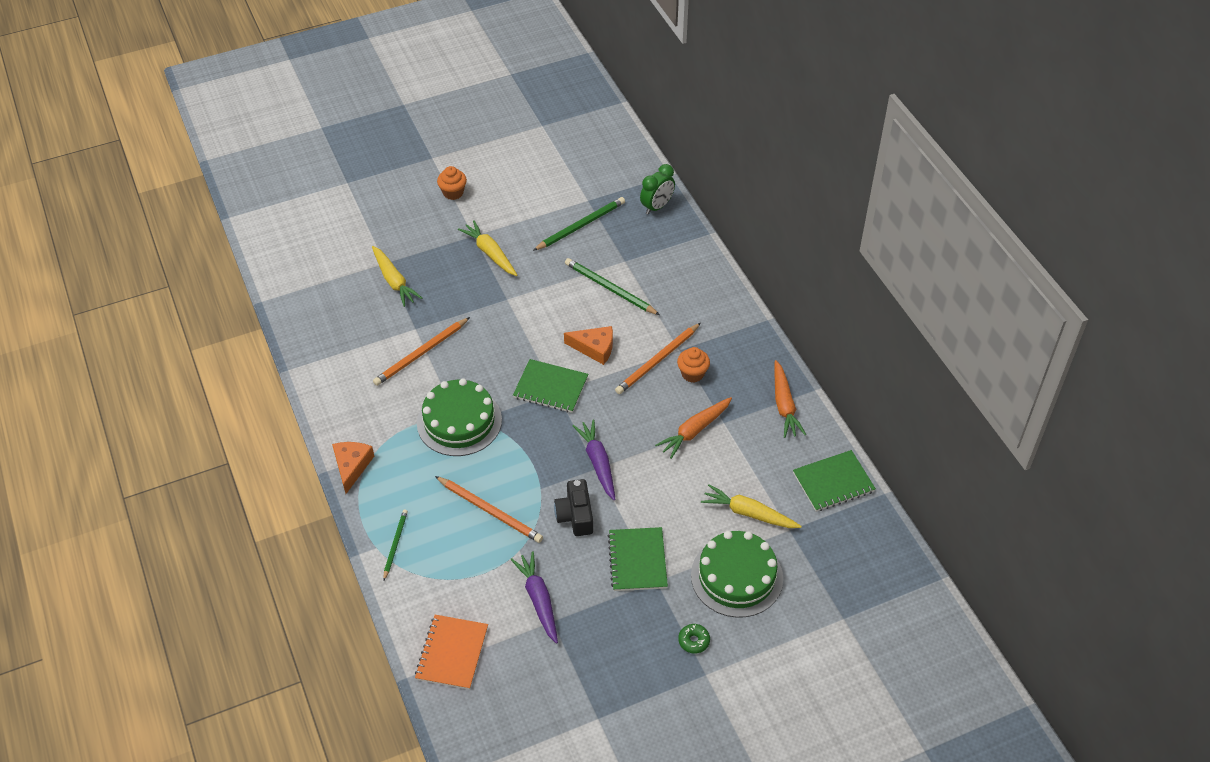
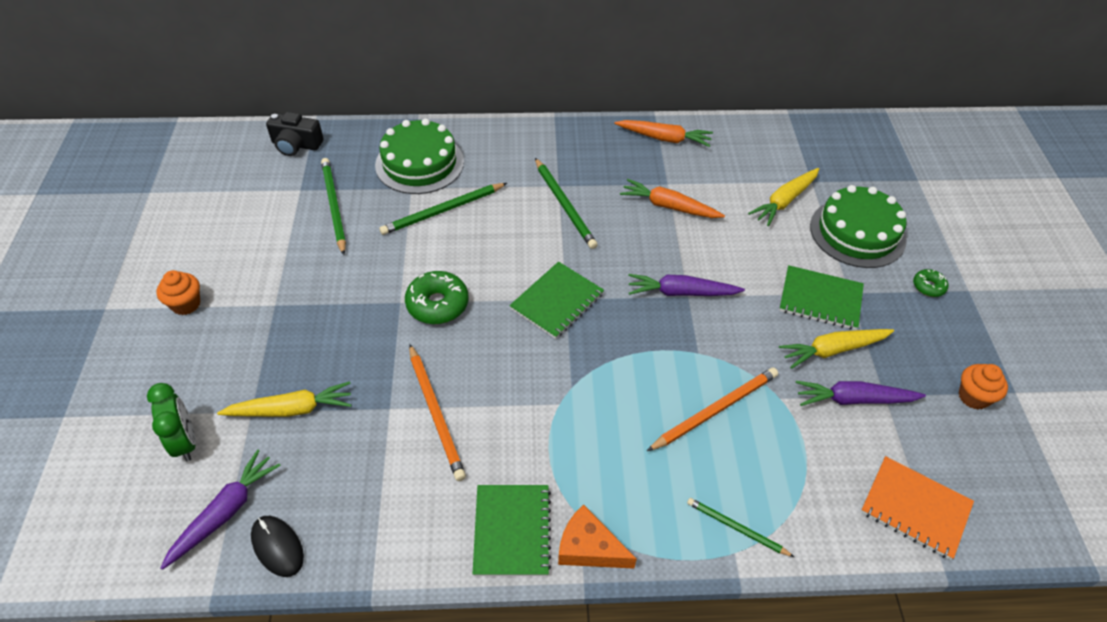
camera: 70 degrees left, 0 degrees up
green cake [417,378,502,456] -> green cake moved to [375,118,464,194]
yellow carrot [458,220,517,276] -> yellow carrot moved to [779,329,894,369]
black camera [554,479,593,536] -> black camera moved to [266,112,324,156]
orange cheese [564,326,613,365] -> none
orange pencil [615,323,701,394] -> green pencil [535,158,598,249]
green clock [640,164,675,215] -> green clock moved to [147,383,196,462]
orange carrot [655,397,732,459] -> orange carrot turned 135 degrees clockwise [620,179,725,218]
orange cupcake [677,347,710,383] -> orange cupcake moved to [959,364,1008,409]
green notebook [793,450,876,512] -> green notebook moved to [472,485,551,576]
none -> purple carrot [160,450,281,570]
none -> black mouse [251,516,304,577]
none -> green donut [405,271,468,324]

